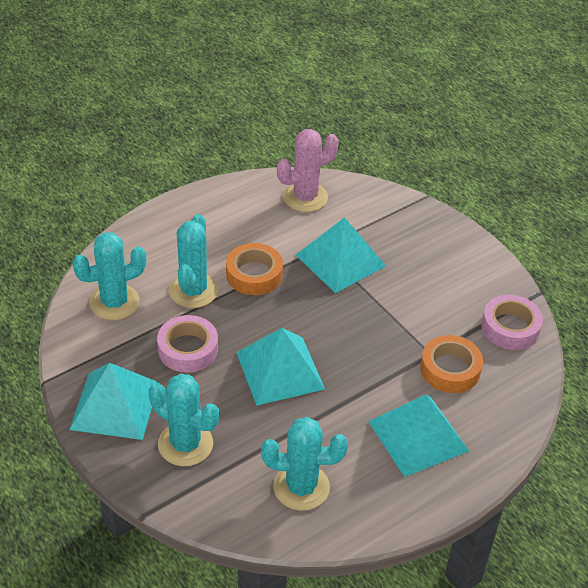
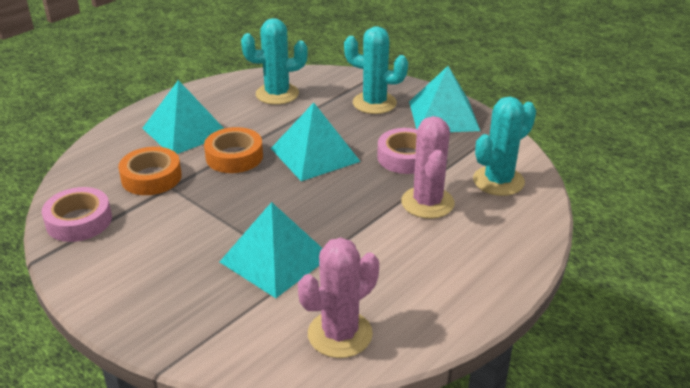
camera: 170 degrees right, 10 degrees down
turquoise cactus [169,214,218,308] -> pink cactus [401,116,455,219]
orange tape [226,243,283,295] -> orange tape moved to [204,127,263,173]

